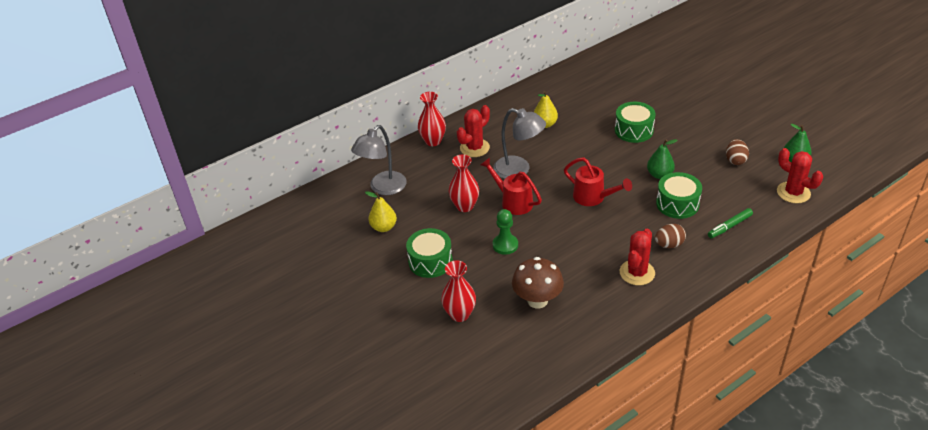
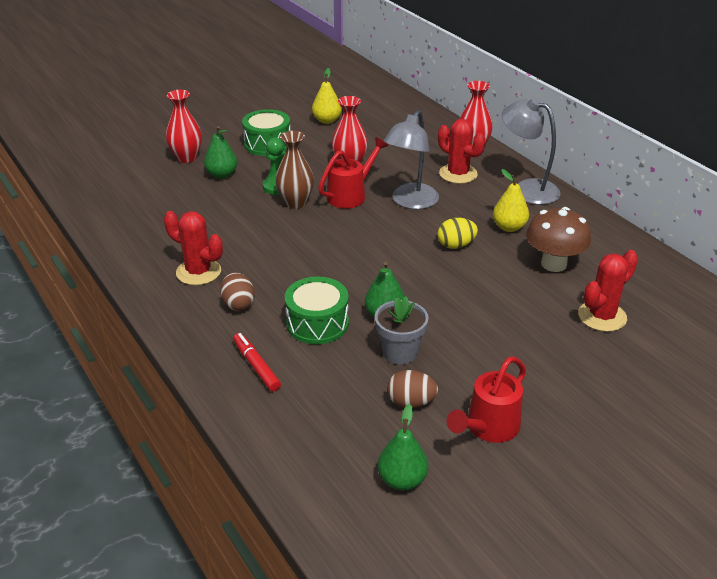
camera: 90 degrees right, 5 degrees down
grey lamp [351,125,407,195] -> grey lamp moved to [502,98,561,205]
brown mushroom [512,257,564,309] -> brown mushroom moved to [526,207,591,272]
red watering can [564,157,632,206] -> red watering can moved to [447,356,526,443]
green drum [615,102,656,143] -> none
green marker [708,208,753,238] -> red marker [233,333,281,392]
red cactus [777,148,823,203] -> red cactus moved to [578,250,638,332]
none -> green pear [204,126,237,179]
none -> brown vase [275,131,314,209]
none -> grey flower pot [375,296,428,365]
none -> yellow egg [437,218,478,249]

